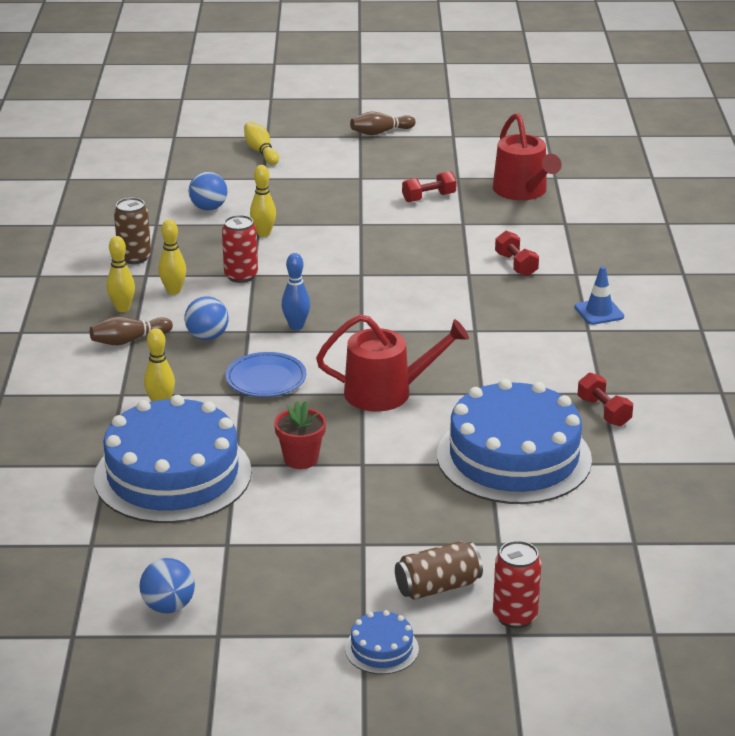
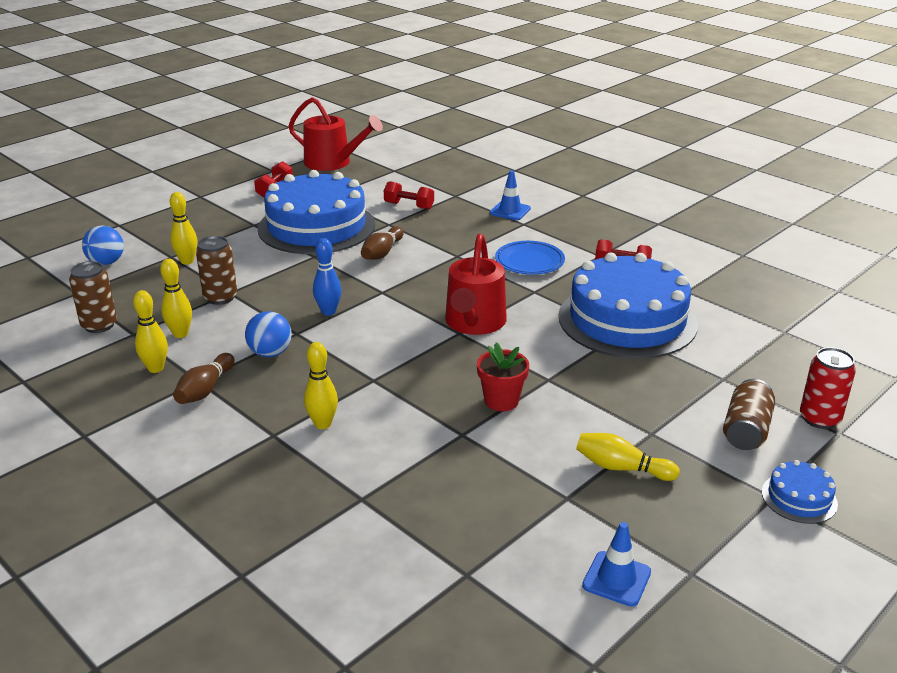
camera: 45 degrees left, 0 degrees up
blue cake [94,395,252,523] -> blue cake moved to [258,170,375,254]
blue ball [139,558,195,613] -> blue traffic cone [582,522,651,607]
red can [222,215,258,283] -> brown can [196,236,237,305]
blue plate [226,352,306,397] -> blue plate moved to [495,241,565,275]
yellow bowling pin [244,122,279,165] -> yellow bowling pin moved to [576,433,680,481]
red watering can [316,314,469,411] -> red watering can turned 150 degrees clockwise [445,234,507,335]
brown bowling pin [350,112,416,135] -> brown bowling pin moved to [361,226,403,260]

